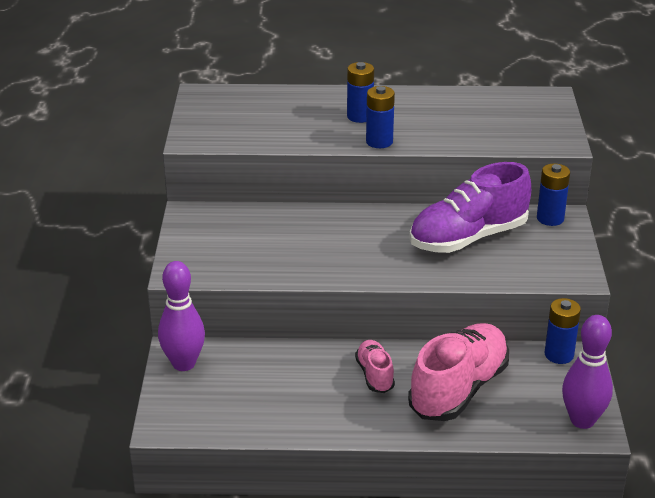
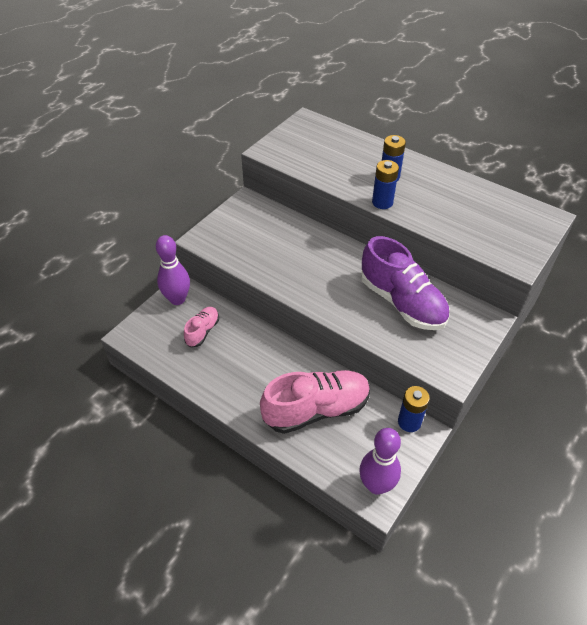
camera: 35 degrees right, 15 degrees up
pink shoe [355,340,395,393] -> pink shoe moved to [184,307,219,347]
purple shoe [409,162,531,253] -> purple shoe turned 135 degrees counterclockwise [361,236,450,330]
blue battery [537,163,570,226] -> none

